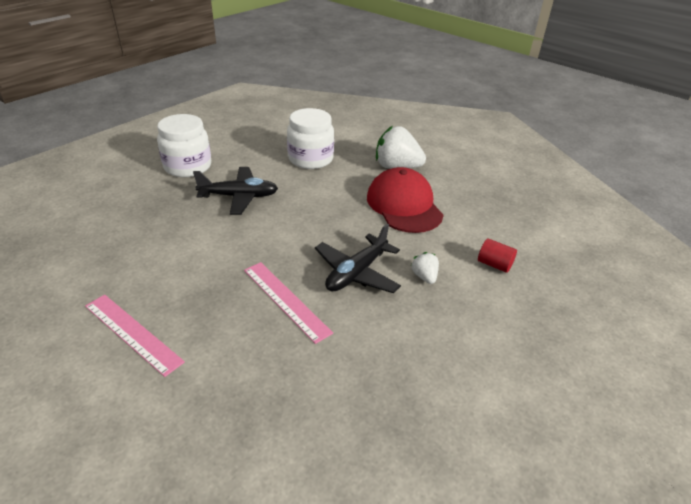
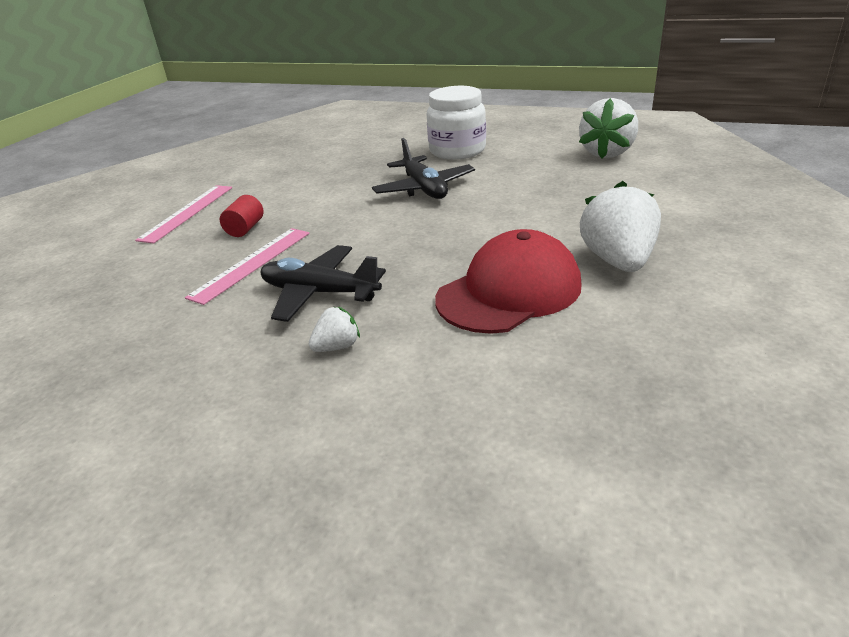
camera: 75 degrees right, 5 degrees down
white jar [287,108,334,169] -> none
red cylinder [478,238,517,273] -> red cylinder moved to [220,195,264,237]
none -> white strawberry [579,98,638,159]

